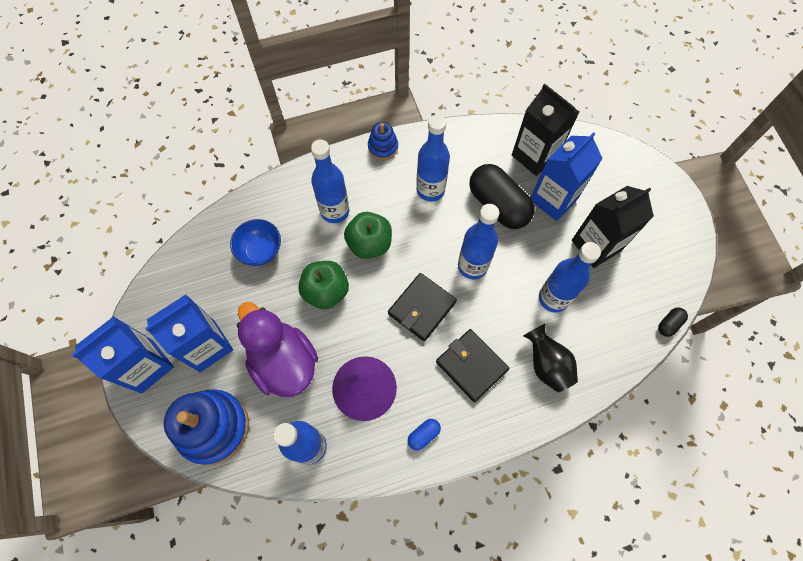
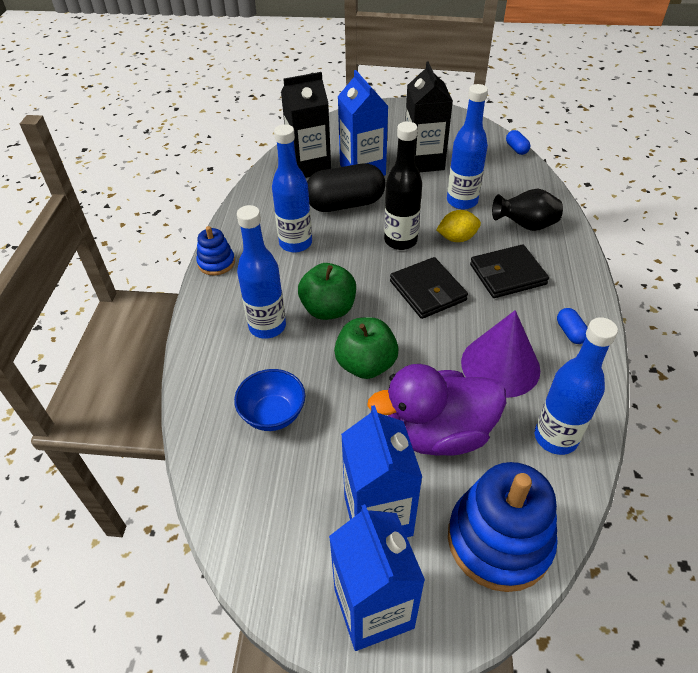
camera: 65 degrees left, 20 degrees down
blue bottle [458,204,499,279] -> black bottle [384,121,422,250]
black capsule [658,308,688,337] -> blue capsule [506,130,530,155]
none -> yellow lemon [436,210,481,242]

